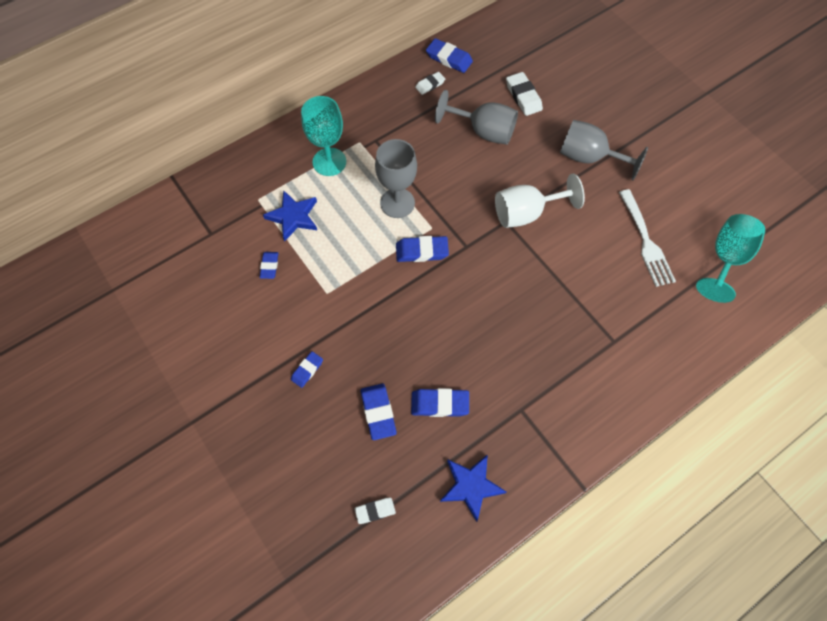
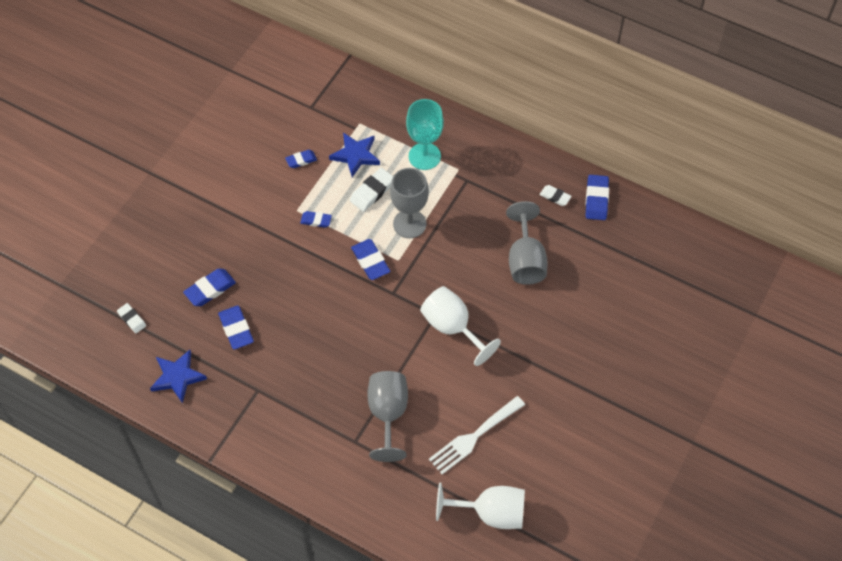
camera: 65 degrees right, 5 degrees down
blue eraser [291,351,323,388] -> blue eraser moved to [300,211,332,228]
white eraser [506,72,543,116] -> white eraser moved to [350,168,393,212]
grey goblet [560,120,648,180] -> grey goblet moved to [367,371,408,462]
turquoise goblet [696,214,765,303] -> white goblet [436,483,525,529]

